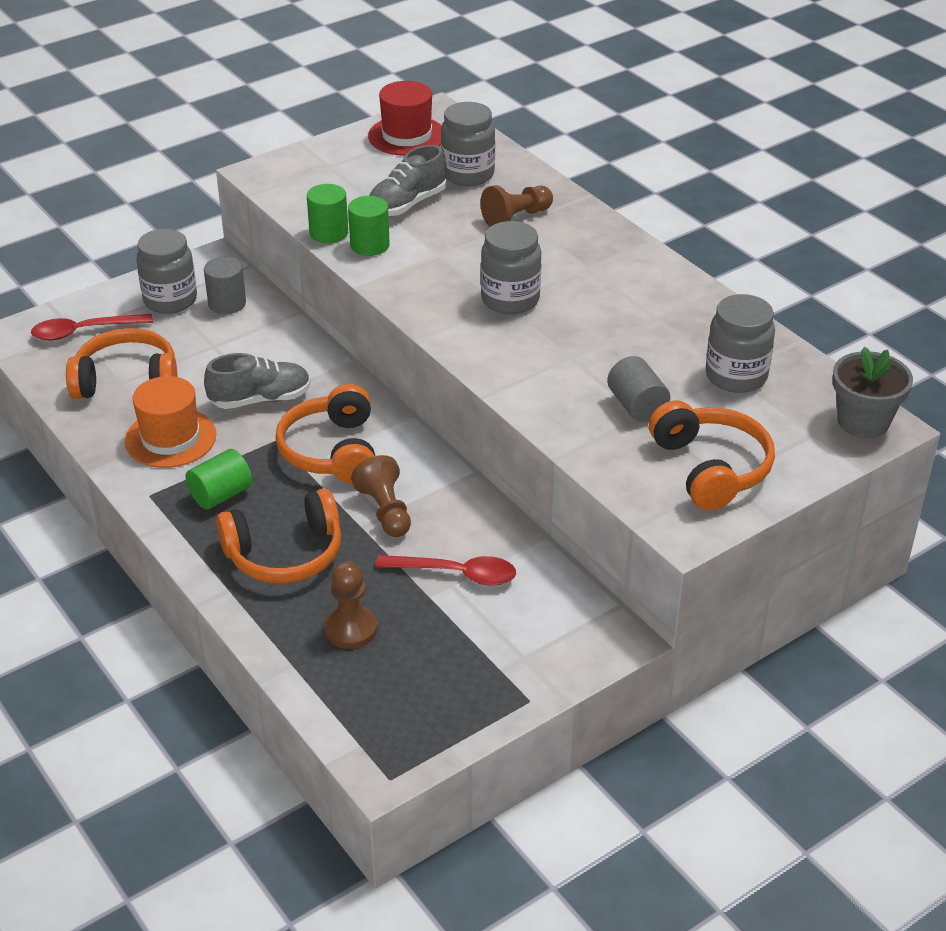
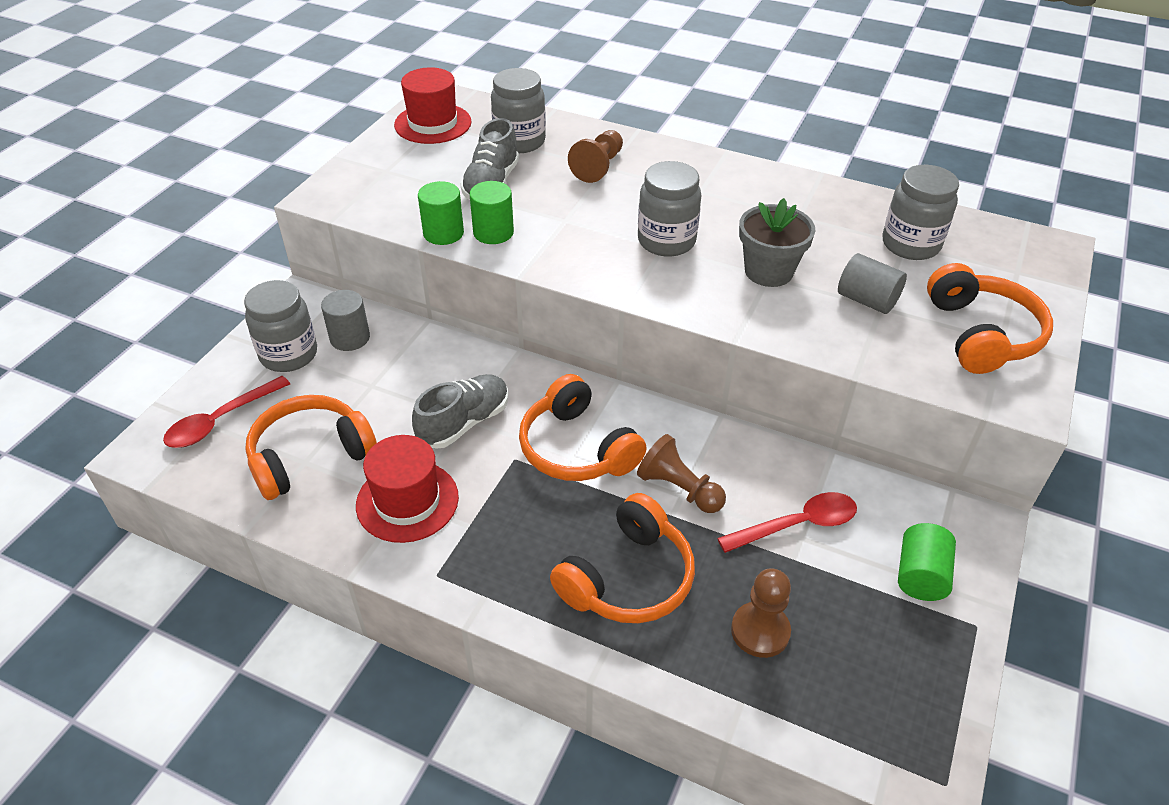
camera: 30 degrees left, 5 degrees up
orange hat [124,376,216,468] -> red hat [356,435,459,543]
green cylinder [186,449,252,510] -> green cylinder moved to [898,523,956,601]
orange headphones [649,400,775,511] -> orange headphones turned 45 degrees clockwise [927,263,1053,374]
grey flower pot [833,347,913,438] -> grey flower pot moved to [739,198,815,287]

